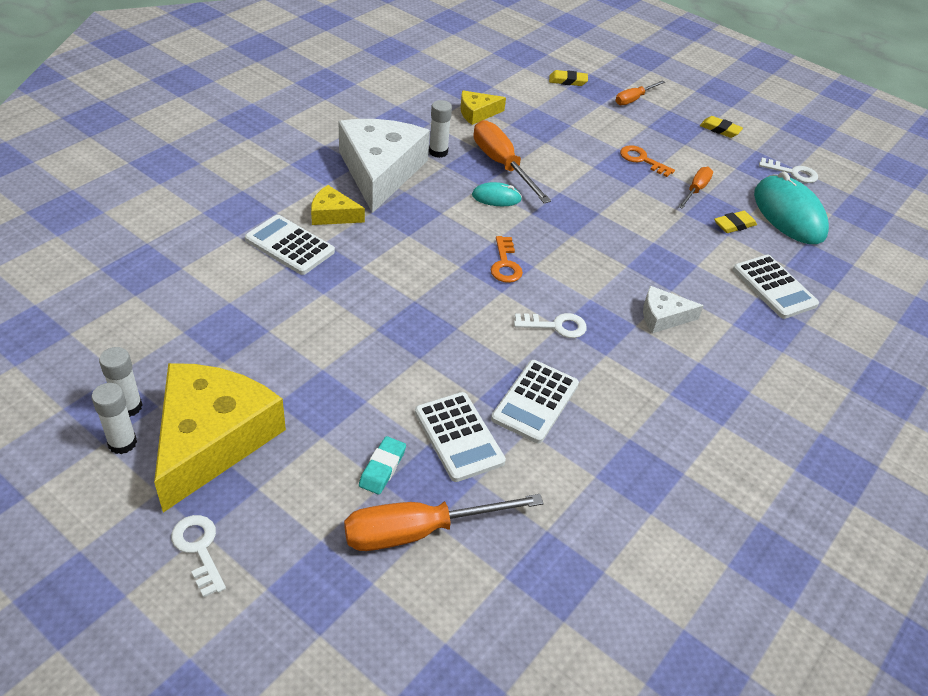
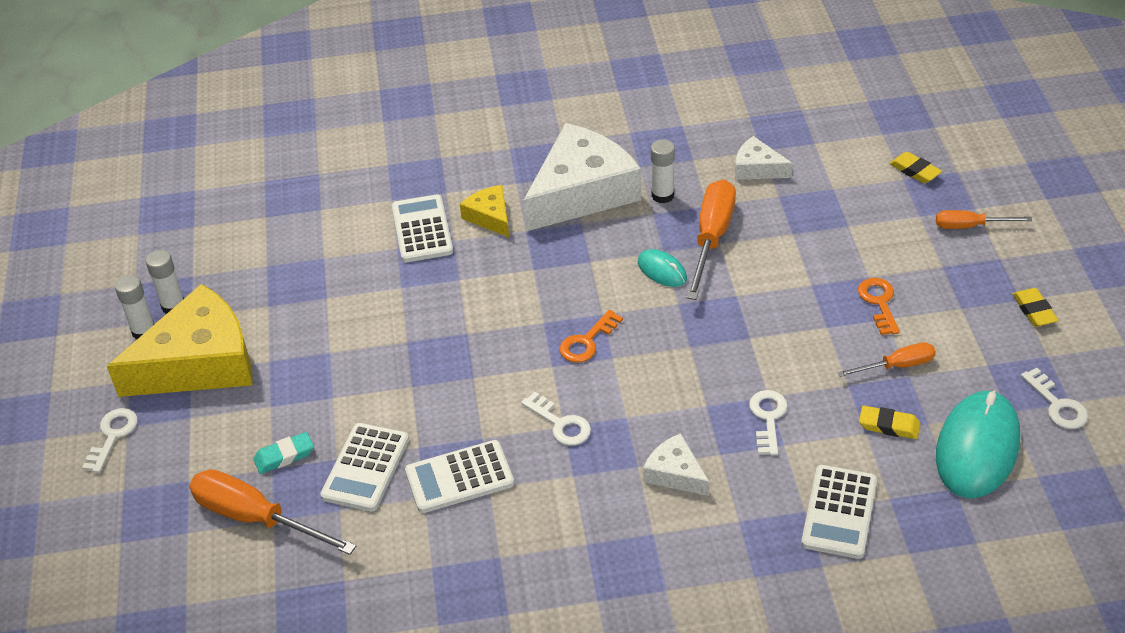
camera: 50 degrees right, 0 degrees up
yellow cheese [460,91,506,125] -> white cheese [735,136,793,180]
none -> white key [749,390,788,455]

